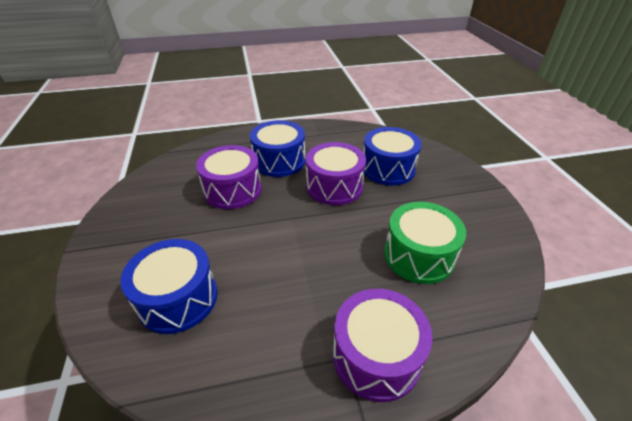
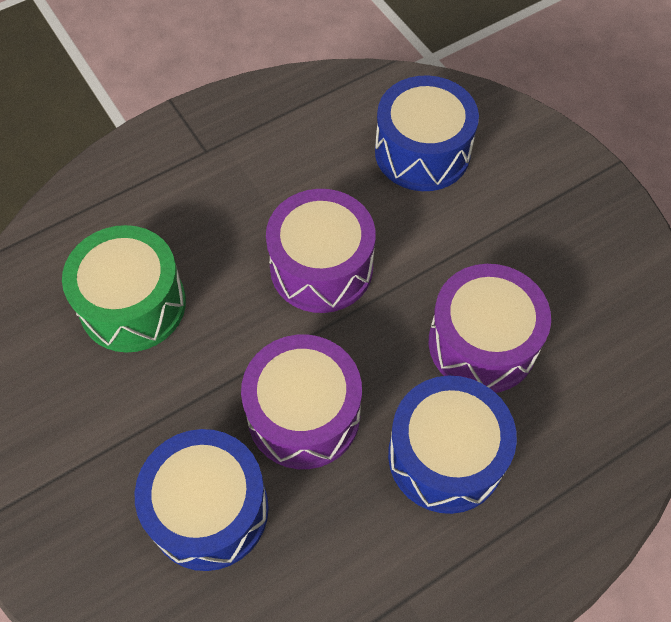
camera: 160 degrees right, 20 degrees up
purple drum [333,289,432,402] -> purple drum moved to [266,189,376,313]

